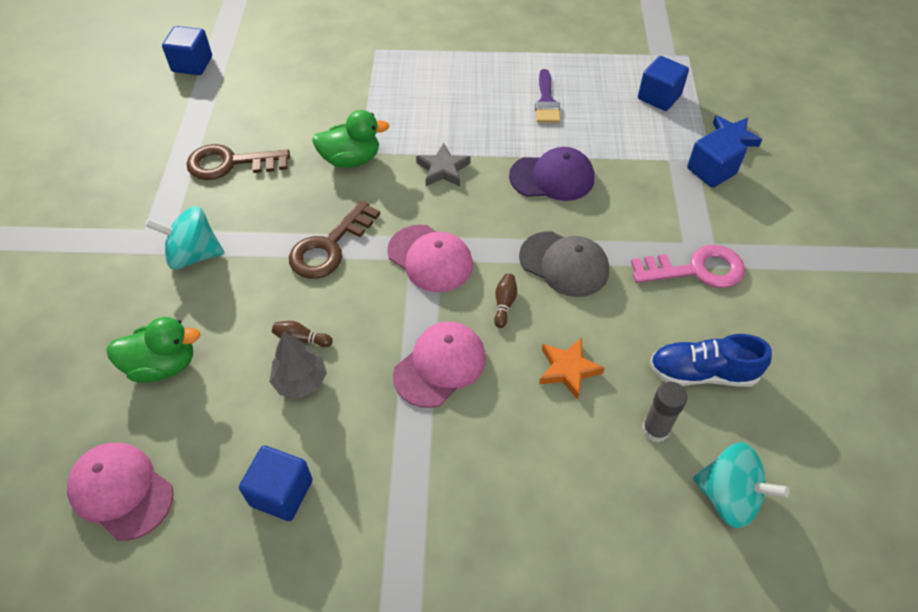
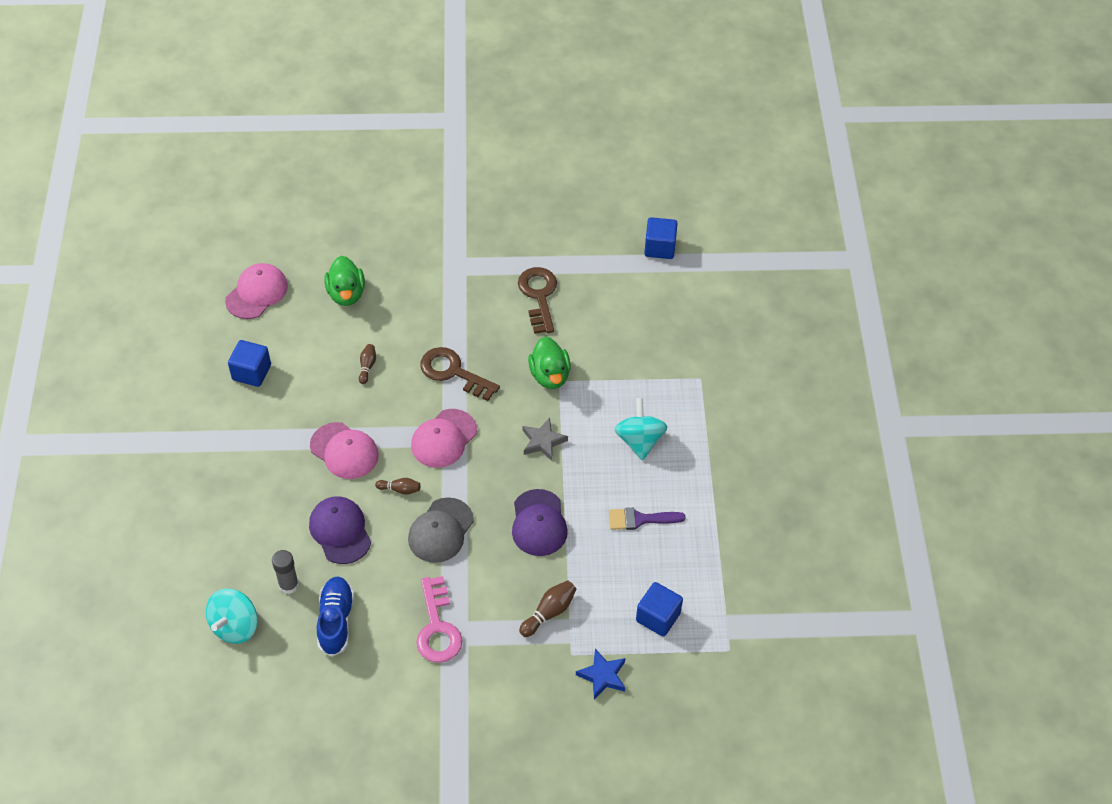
camera: 85 degrees right, 0 degrees up
turquoise spinning top [145,206,224,269] -> turquoise spinning top moved to [614,398,668,461]
grey tree [269,332,327,398] -> none
orange star [539,337,605,400] -> purple cap [309,496,371,564]
blue cube [687,128,747,188] -> none
none -> brown bowling pin [519,580,576,637]

